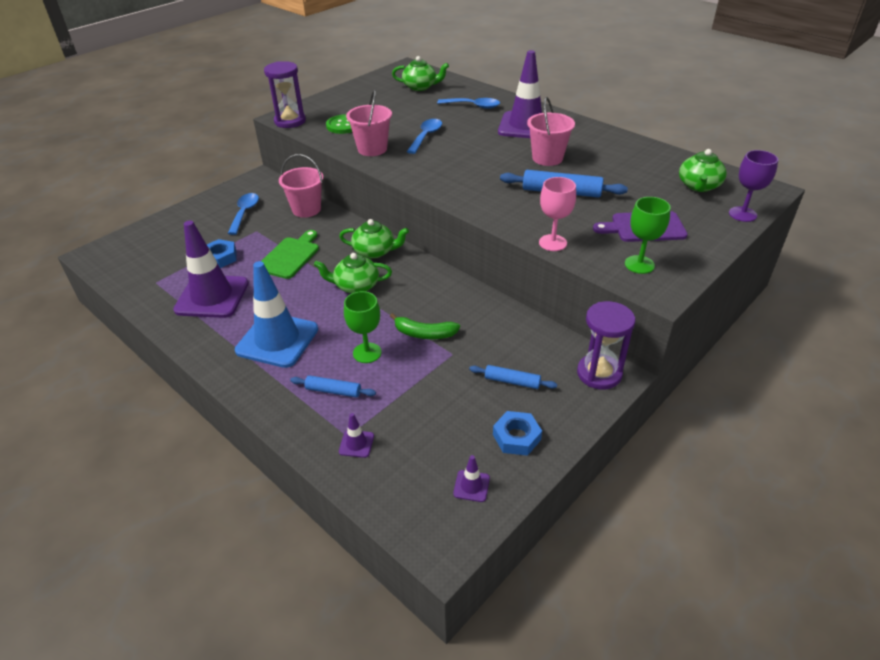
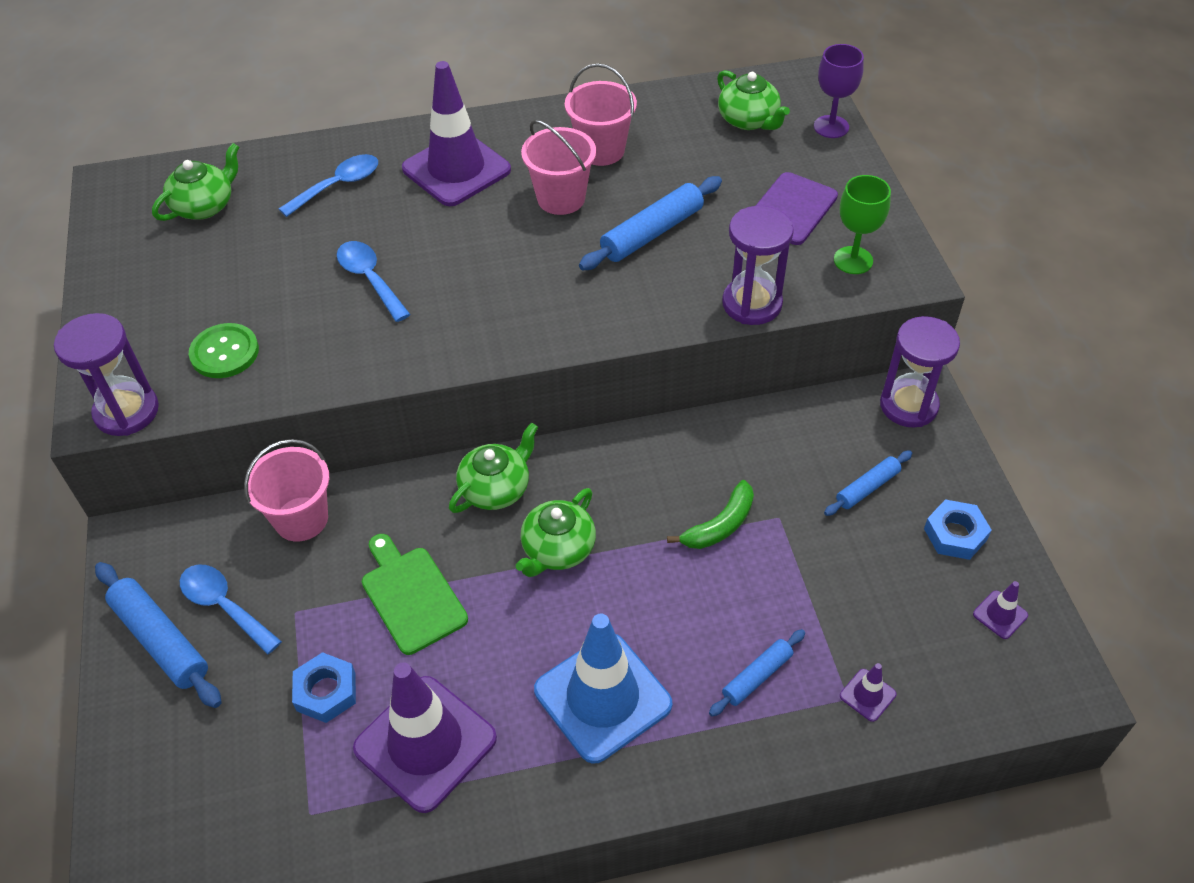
camera: 55 degrees left, 10 degrees up
green goblet [344,291,381,363] -> none
pink bucket [346,90,392,156] -> pink bucket moved to [565,63,637,166]
pink goblet [539,177,576,251] -> purple hourglass [722,206,794,325]
none -> blue rolling pin [95,562,222,708]

